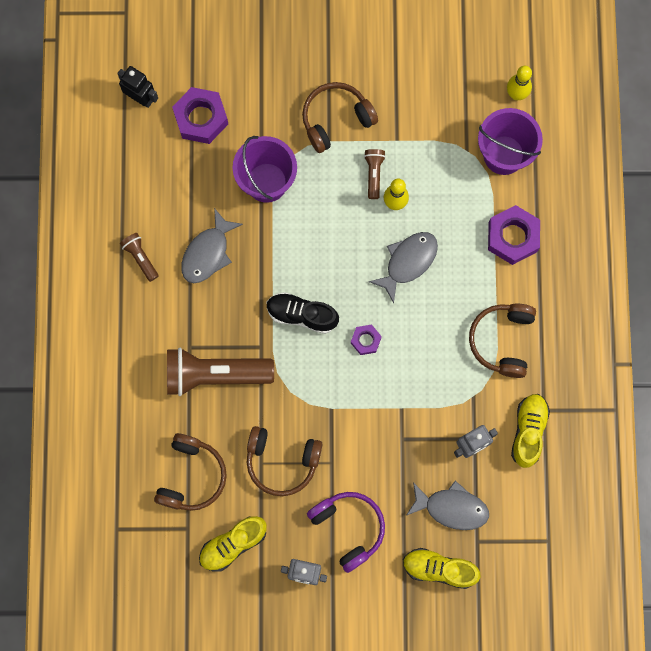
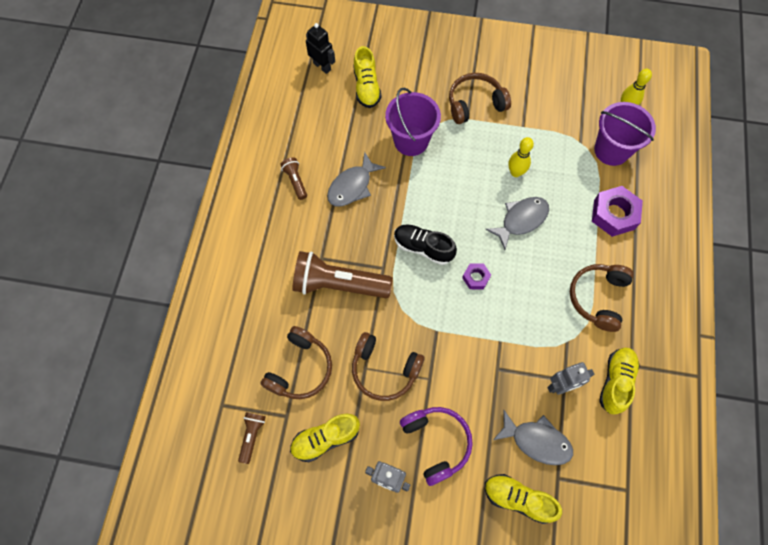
camera: 10 degrees right, 10 degrees down
purple nut [172,87,228,144] -> yellow shoe [353,46,381,108]
brown flashlight [364,149,386,199] -> brown flashlight moved to [238,412,266,464]

